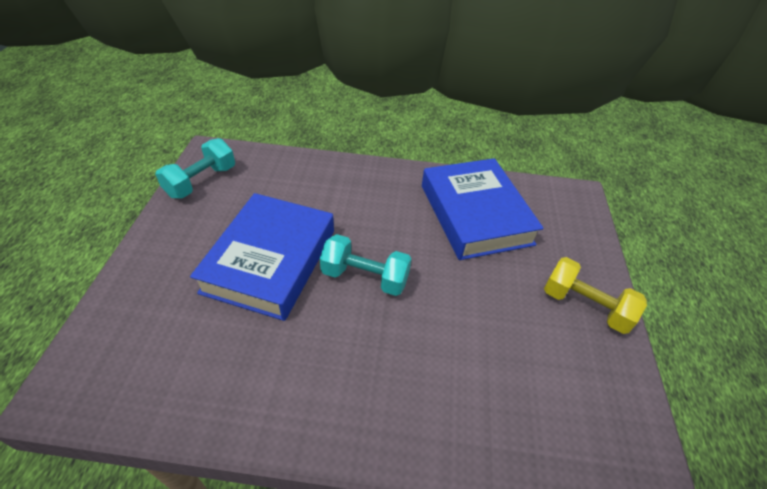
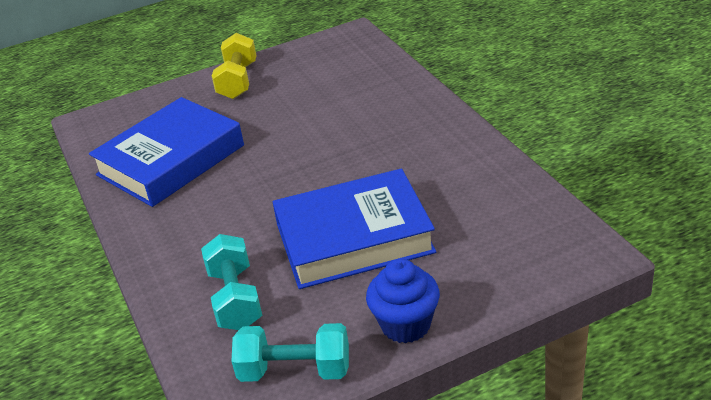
camera: 115 degrees left, 10 degrees down
turquoise dumbbell [320,234,411,296] -> turquoise dumbbell moved to [201,234,262,330]
none -> blue cupcake [366,259,440,343]

